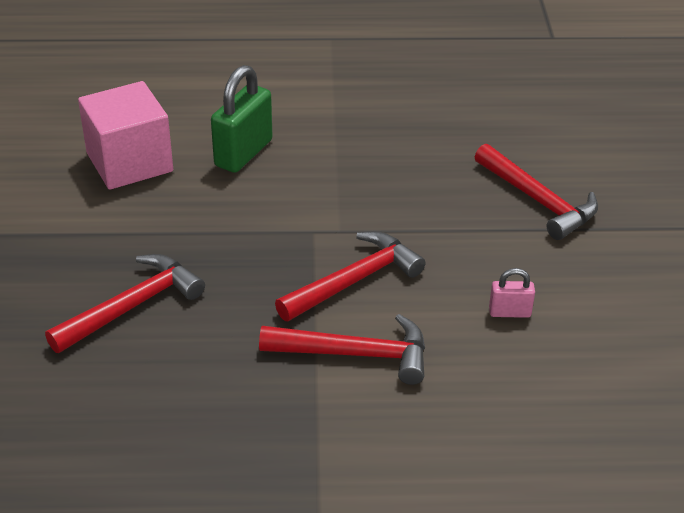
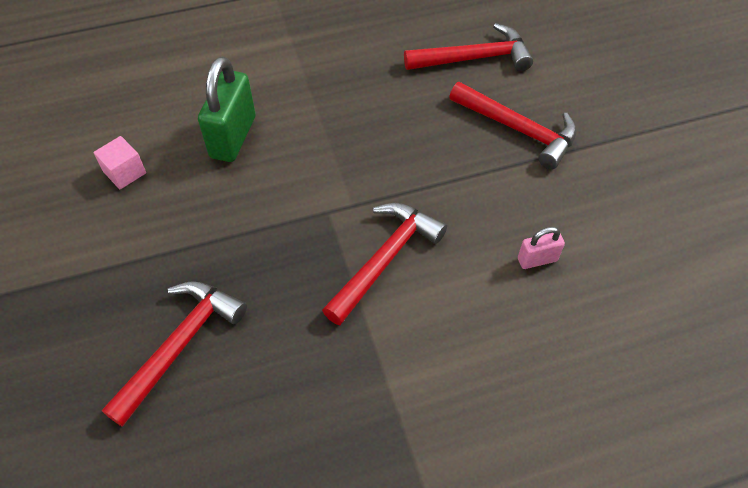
camera: 15 degrees left, 15 degrees up
pink cube [78,81,173,190] -> pink cube [94,136,146,189], size x0.46
red hammer [259,314,425,385] -> red hammer moved to [404,23,533,71]

